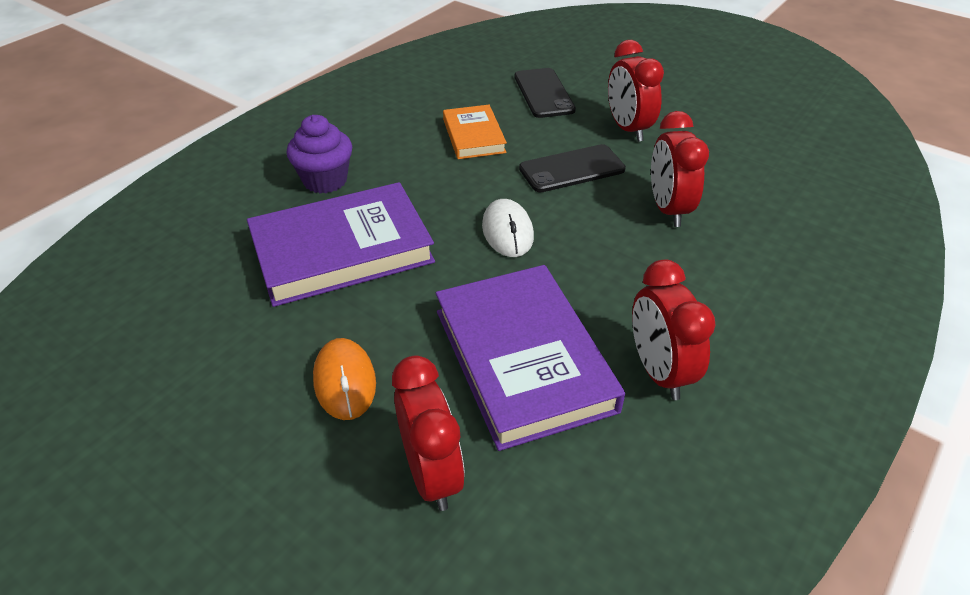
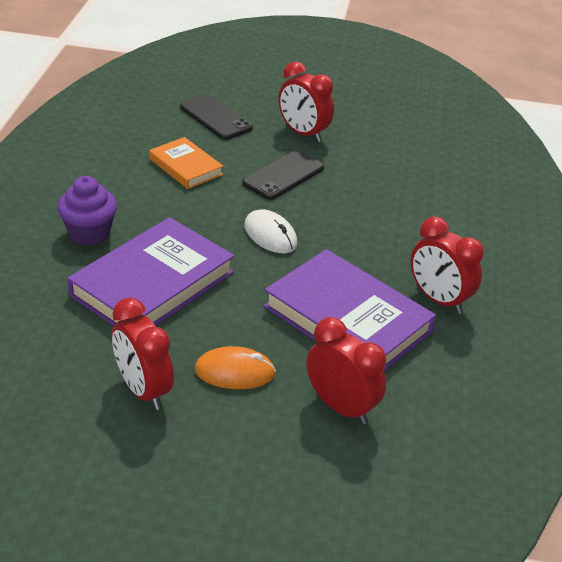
camera: 30 degrees left, 5 degrees down
orange mouse [313,338,376,420] -> orange mouse turned 45 degrees counterclockwise [195,346,276,389]
red clock [651,111,709,227] -> red clock moved to [112,297,174,410]

